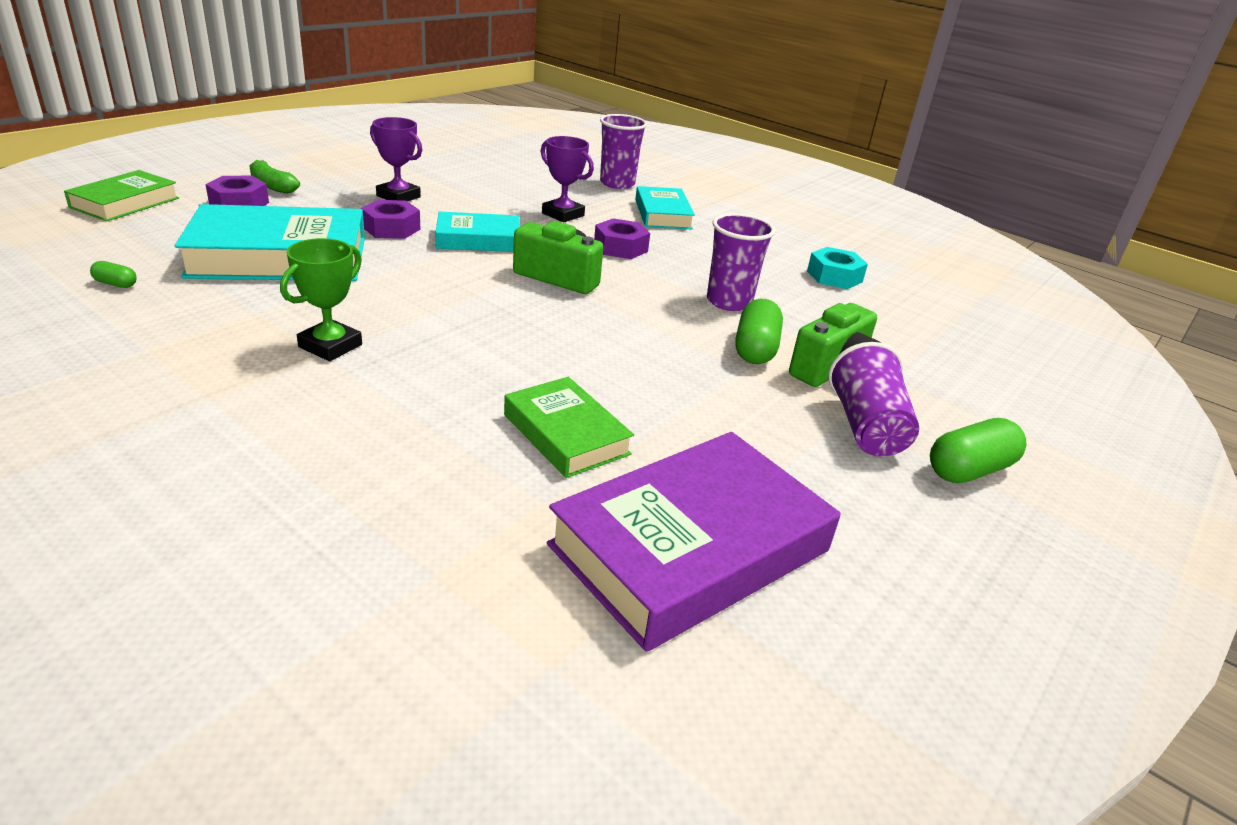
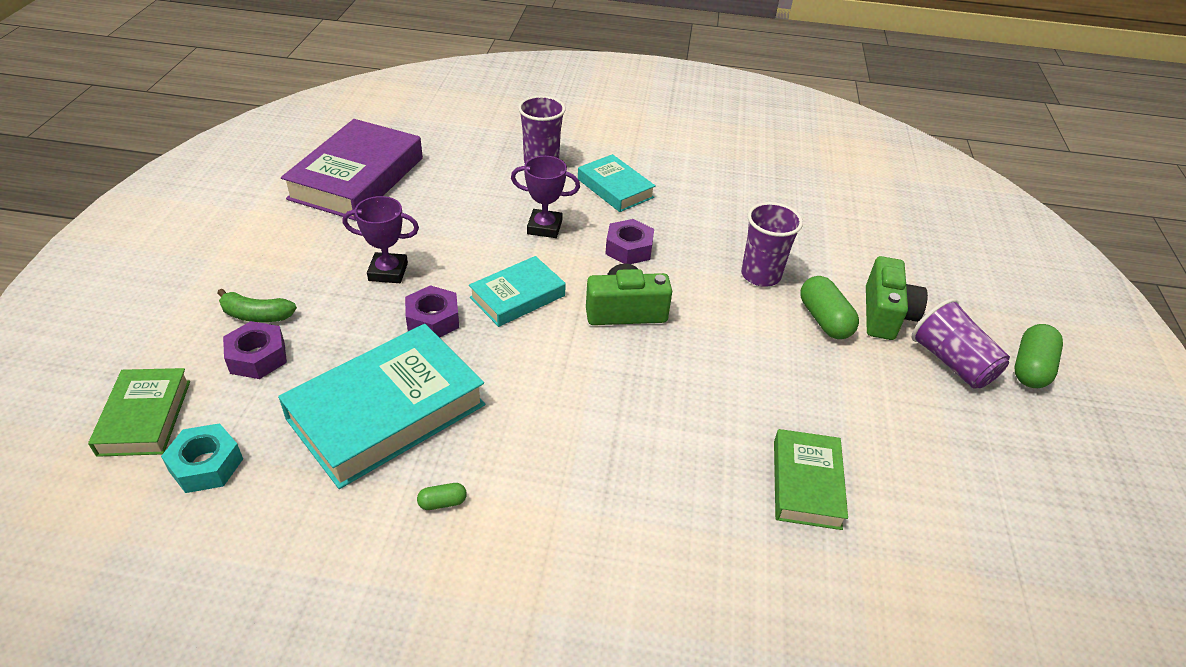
camera: 30 degrees left, 10 degrees up
green capsule [90,261,137,288] -> green capsule moved to [417,483,467,510]
green trophy [280,238,362,361] -> none
green book [504,377,634,478] -> green book turned 75 degrees clockwise [774,429,848,530]
purple book [547,432,840,652] -> purple book moved to [281,119,423,221]
turquoise nut [807,247,868,289] -> turquoise nut moved to [161,423,243,493]

